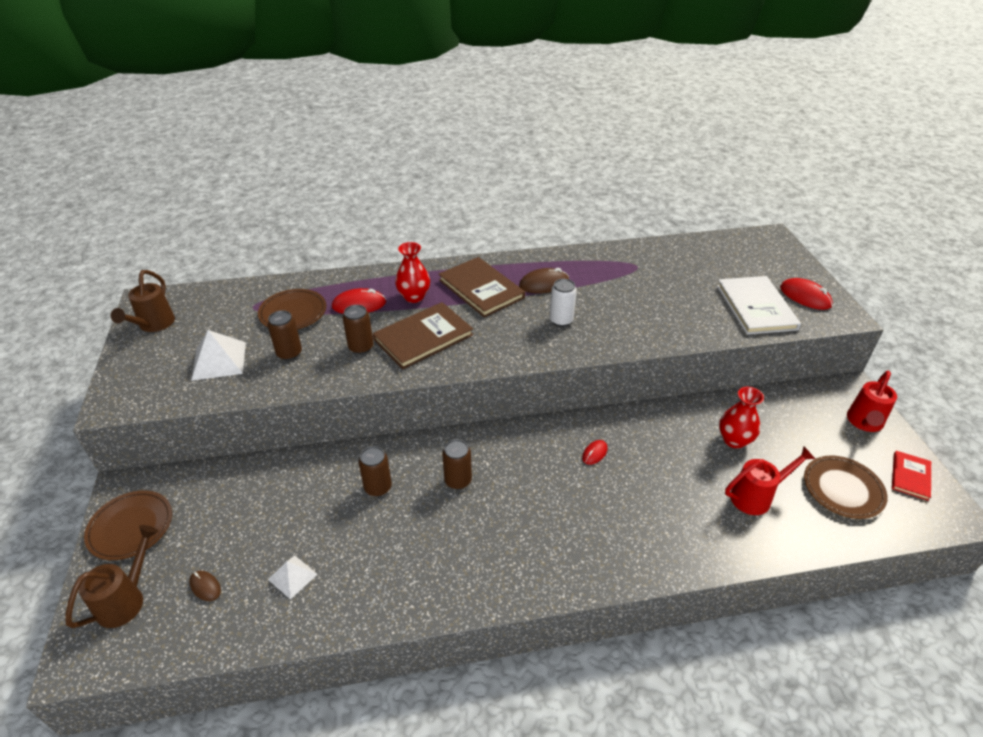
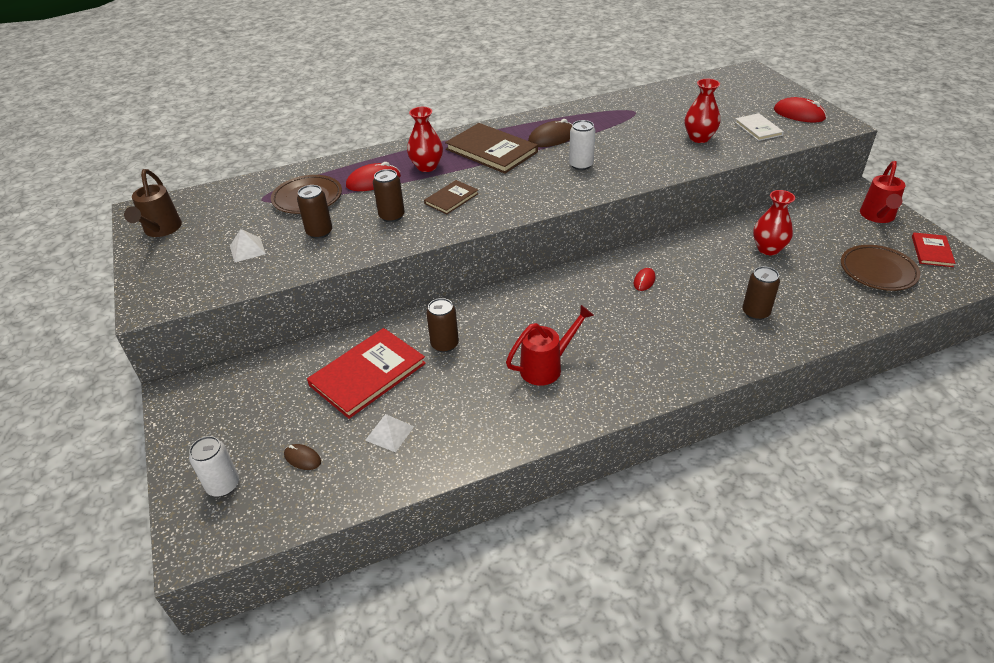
camera: 10 degrees left, 0 degrees up
brown watering can [65,525,158,628] -> white can [189,436,239,497]
brown plate [84,490,172,560] -> none
white pyramid [191,330,246,381] -> white pyramid [230,229,266,263], size x0.60
brown book [373,302,473,369] -> brown book [424,180,479,214], size x0.55
brown can [442,439,472,489] -> brown can moved to [742,266,780,320]
white book [717,276,801,334] -> white book [735,113,784,141], size x0.55
red watering can [725,446,815,515] -> red watering can moved to [506,305,594,386]
none -> red book [307,328,426,419]
none -> red vase [685,79,721,143]

